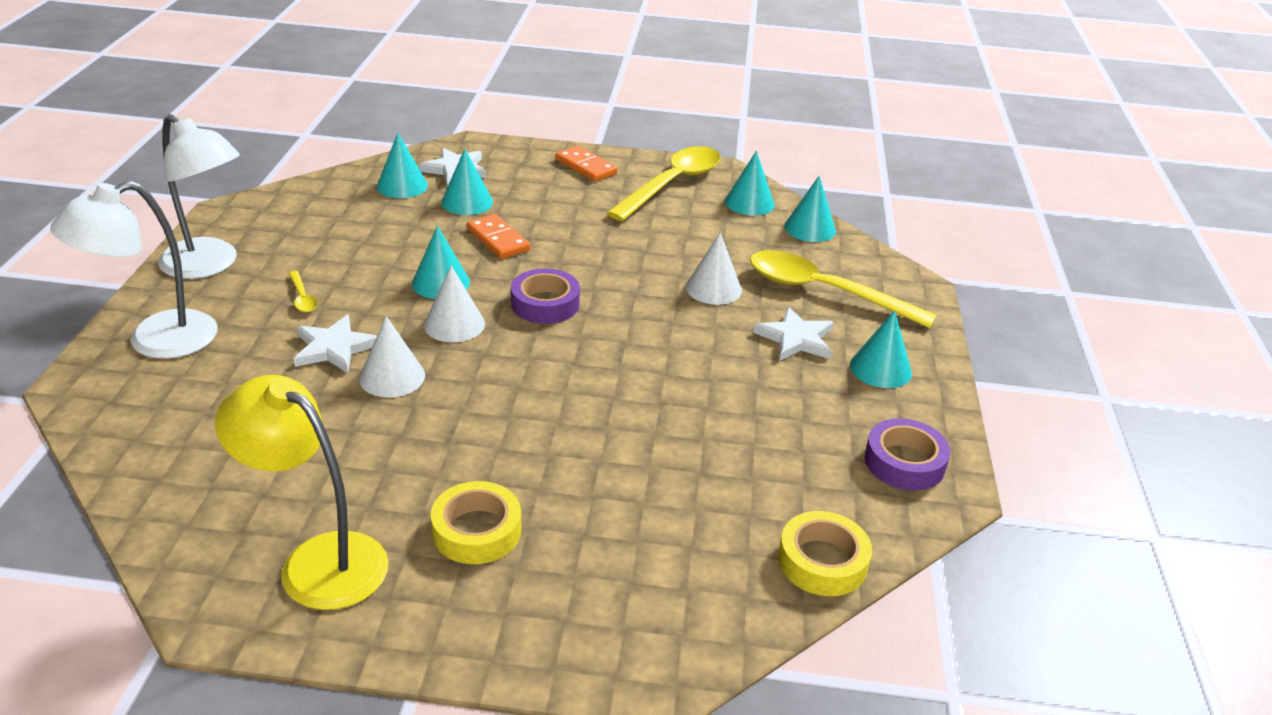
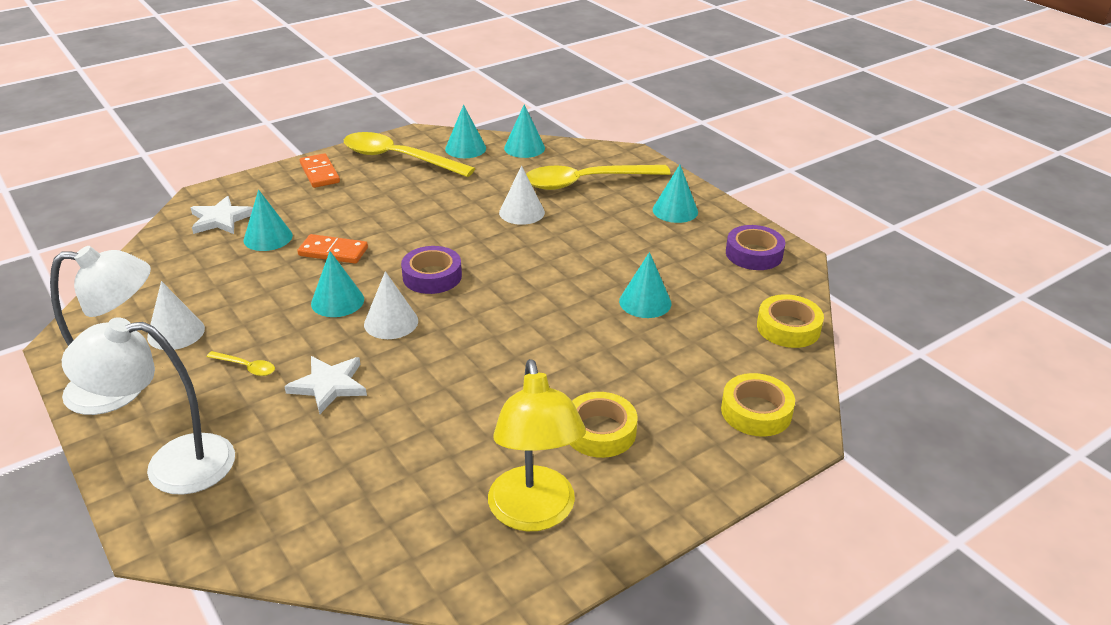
camera: 40 degrees left, 0 degrees up
white lamp [50,181,218,359] -> white lamp turned 75 degrees clockwise [62,317,235,495]
yellow lamp [215,375,389,610] -> yellow lamp turned 90 degrees counterclockwise [488,359,586,531]
white cone [359,316,425,398] -> white cone moved to [147,281,205,350]
turquoise cone [377,133,428,198] -> turquoise cone moved to [619,252,671,318]
orange domino [556,145,618,182] -> orange domino turned 60 degrees clockwise [300,153,340,188]
yellow spoon [607,146,721,221] -> yellow spoon turned 60 degrees counterclockwise [344,132,475,177]
white star [753,307,834,361] -> none
none -> yellow tape [721,373,795,437]

